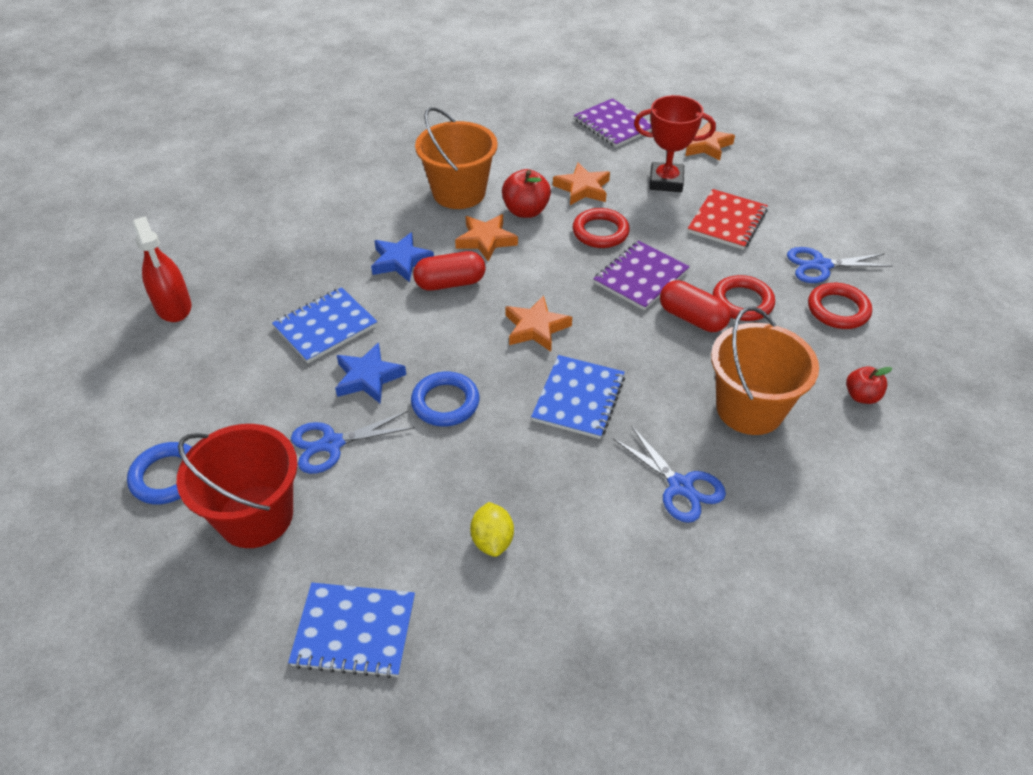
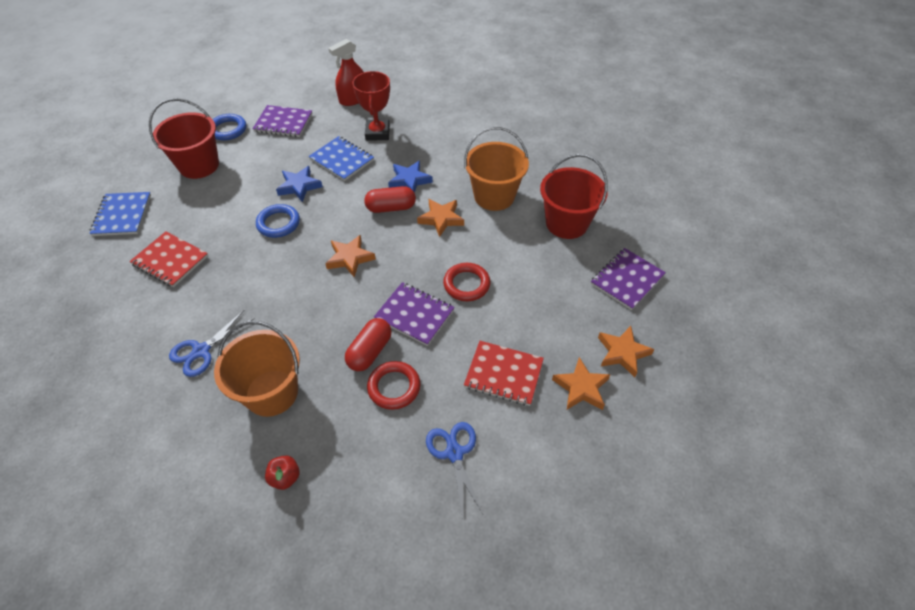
camera: 80 degrees right, 5 degrees up
blue scissors [291,411,415,474] -> none
red capsule [413,251,485,291] -> red capsule turned 75 degrees counterclockwise [364,186,416,213]
yellow lemon [470,502,514,557] -> red notebook [130,231,208,287]
red apple [502,169,551,218] -> none
blue notebook [531,355,625,439] -> none
orange star [553,163,610,205] -> orange star moved to [552,357,611,410]
red trophy [634,95,716,192] -> red trophy moved to [352,71,390,141]
red ring [808,283,872,329] -> none
none -> purple notebook [252,105,312,137]
none -> red bucket [540,154,608,239]

